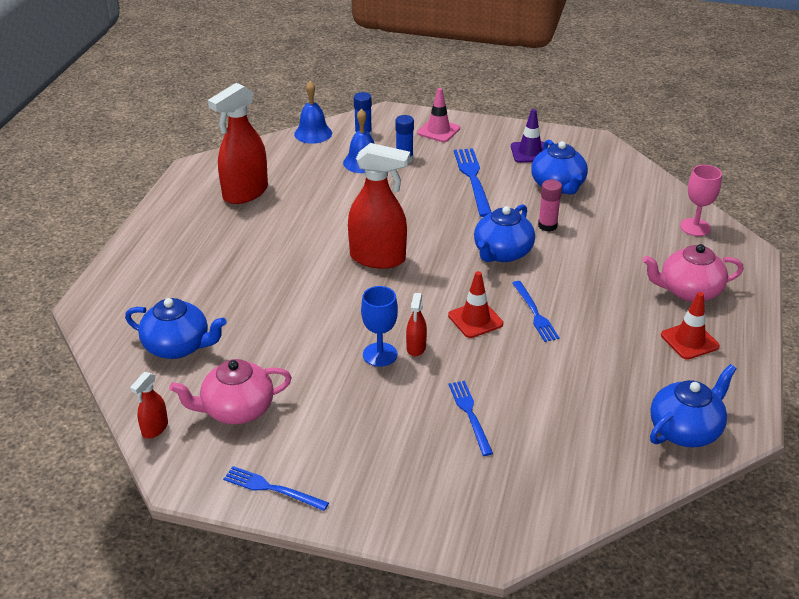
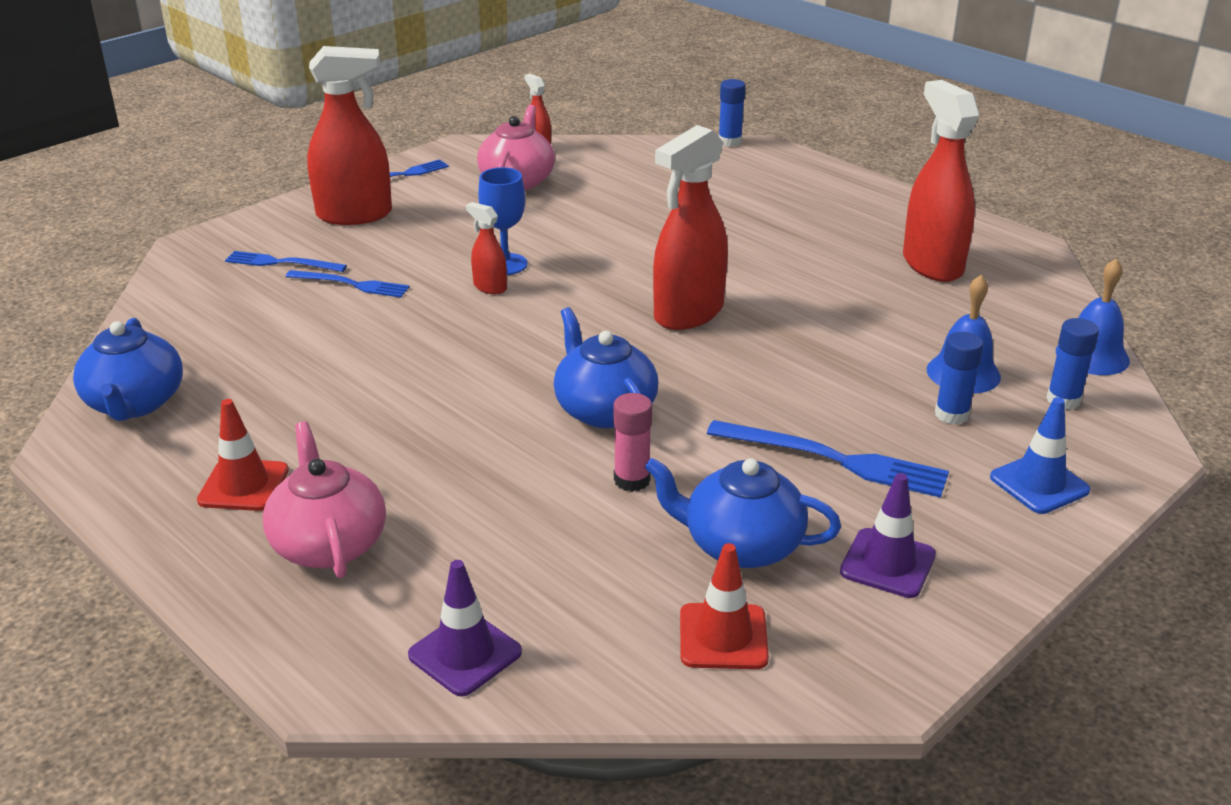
camera: 120 degrees right, 5 degrees down
blue teapot [125,298,227,359] -> none
pink traffic cone [417,88,460,142] -> blue traffic cone [990,397,1091,514]
red traffic cone [448,271,503,338] -> red traffic cone moved to [680,543,769,669]
blue fork [512,281,560,342] -> blue fork moved to [225,251,347,272]
pink teapot [643,244,744,302] -> pink teapot turned 45 degrees counterclockwise [263,421,386,578]
pink goblet [680,165,722,236] -> purple traffic cone [408,560,522,696]
none -> red spray bottle [307,46,392,225]
none -> blue glue stick [718,79,746,147]

